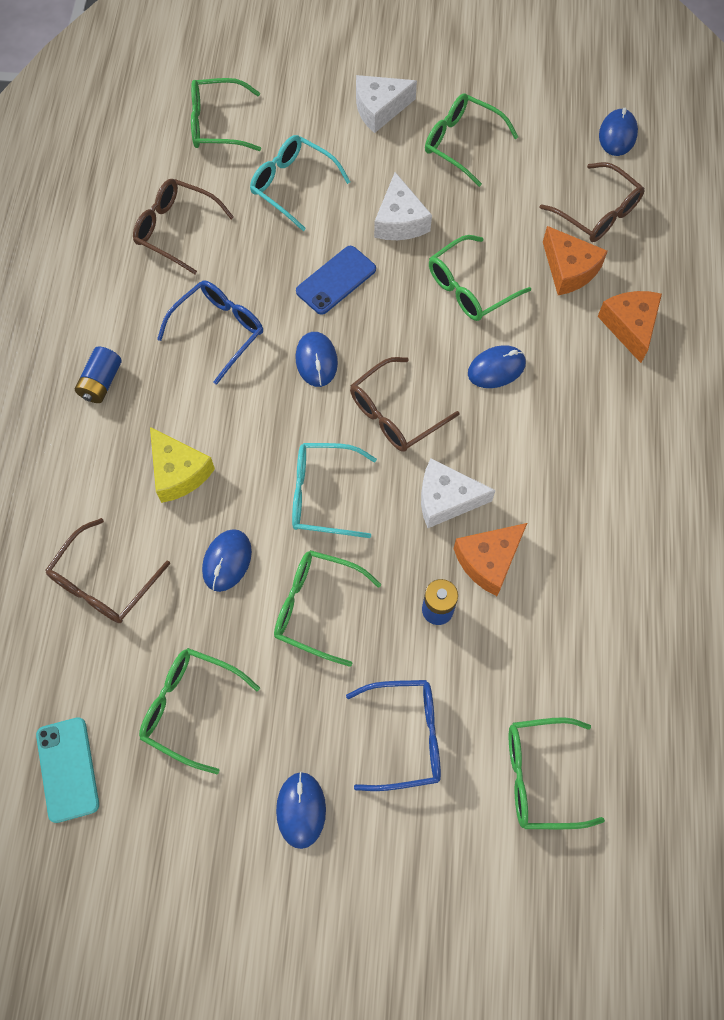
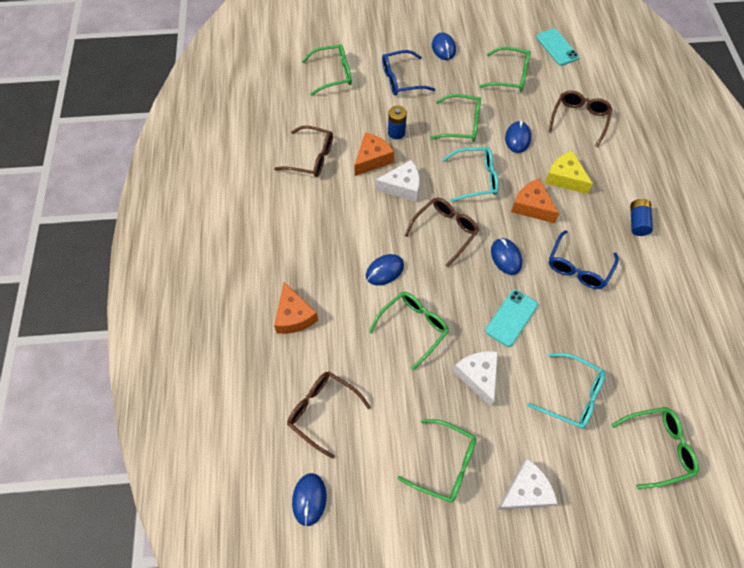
camera: 170 degrees right, 5 degrees down
brown glasses [133,179,234,274] -> brown glasses moved to [274,125,333,177]
blue phone [296,246,376,315] -> turquoise phone [485,289,538,347]
orange cheese [543,226,608,295] -> orange cheese moved to [511,178,559,223]

